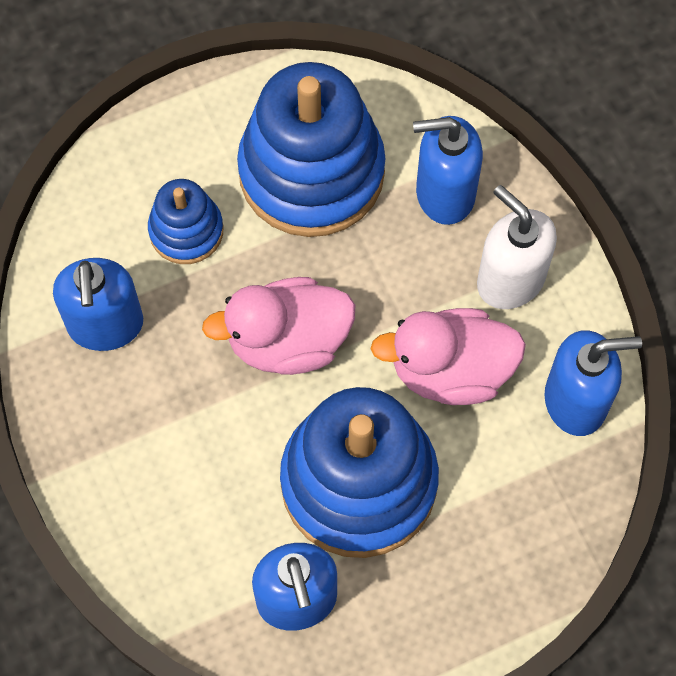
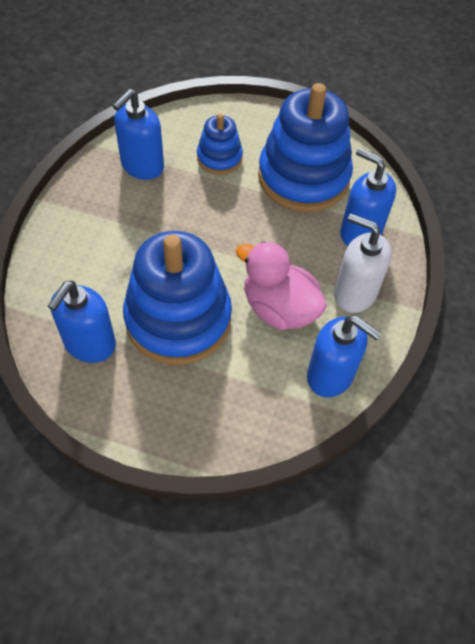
camera: 40 degrees right, 10 degrees down
pink duck [202,277,355,375] -> none
white soap dispenser [477,185,557,309] -> white soap dispenser turned 60 degrees counterclockwise [334,214,392,313]

